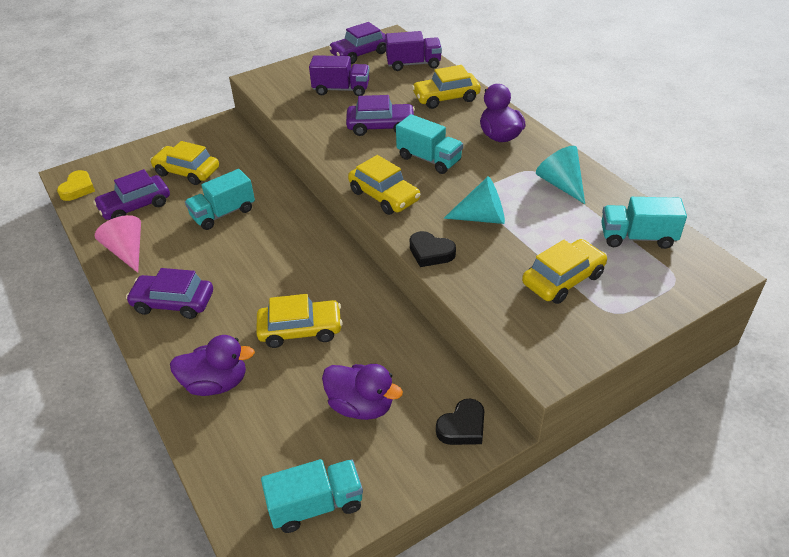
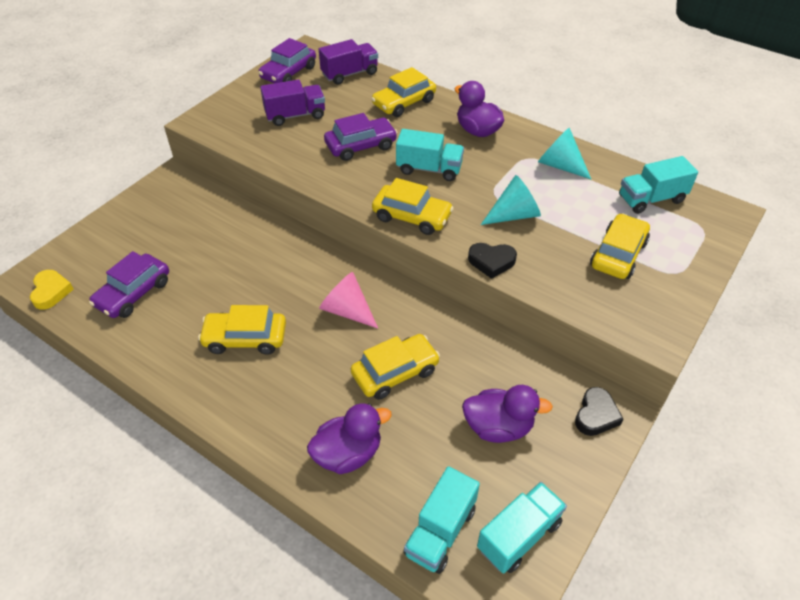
camera: 25 degrees left, 5 degrees up
pink cone [95,215,141,273] -> pink cone moved to [319,272,378,329]
purple car [126,268,213,319] -> none
yellow car [150,141,219,185] -> yellow car moved to [198,305,286,355]
turquoise truck [185,169,255,230] -> turquoise truck moved to [403,466,480,574]

